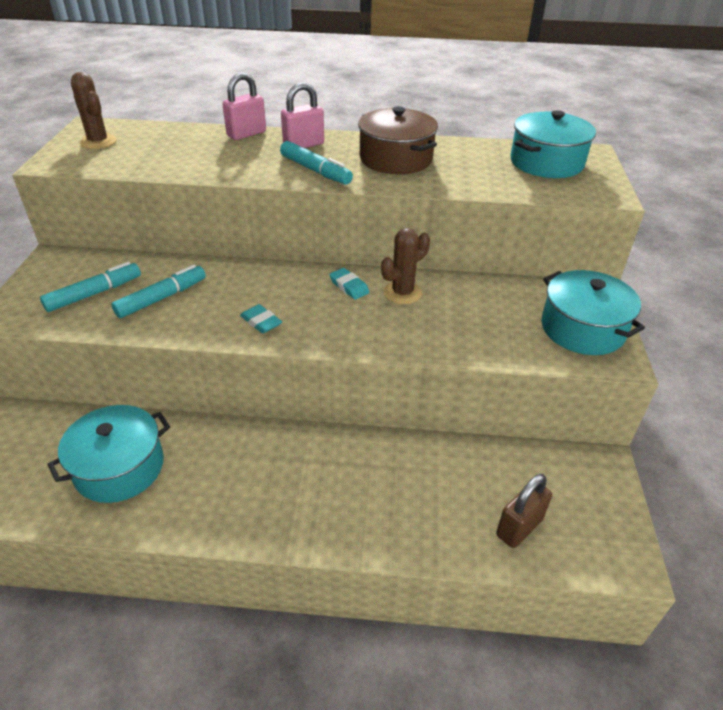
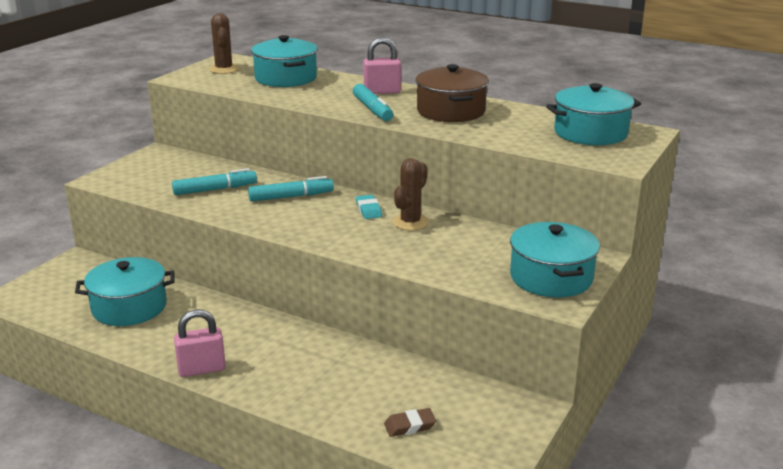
camera: 25 degrees right, 15 degrees down
turquoise marker [40,262,141,312] -> turquoise marker moved to [248,176,334,202]
pink padlock [222,73,266,140] -> pink padlock moved to [174,310,226,377]
turquoise eraser [240,304,282,334] -> none
brown cactus [381,228,430,304] -> brown cactus turned 45 degrees counterclockwise [392,158,429,231]
brown padlock [496,474,552,548] -> brown eraser [384,408,436,437]
none -> turquoise pot [251,35,318,87]

